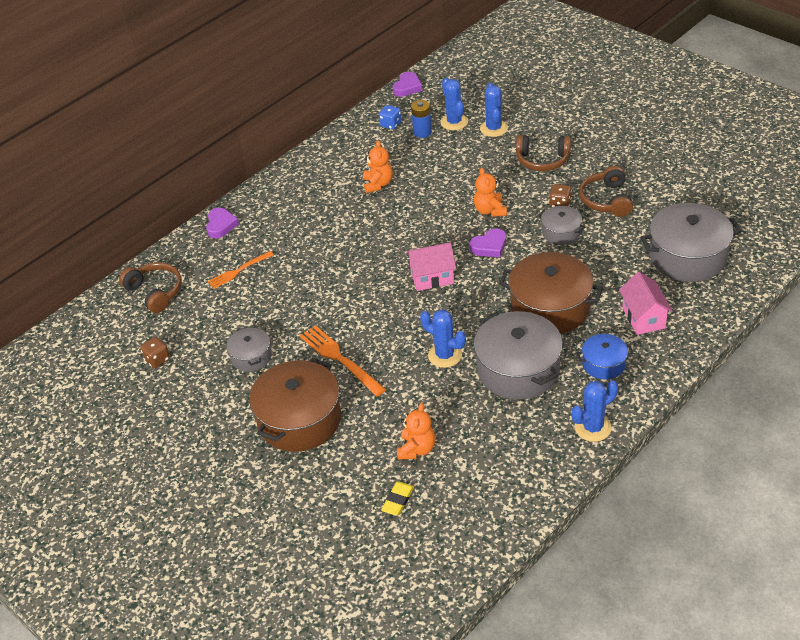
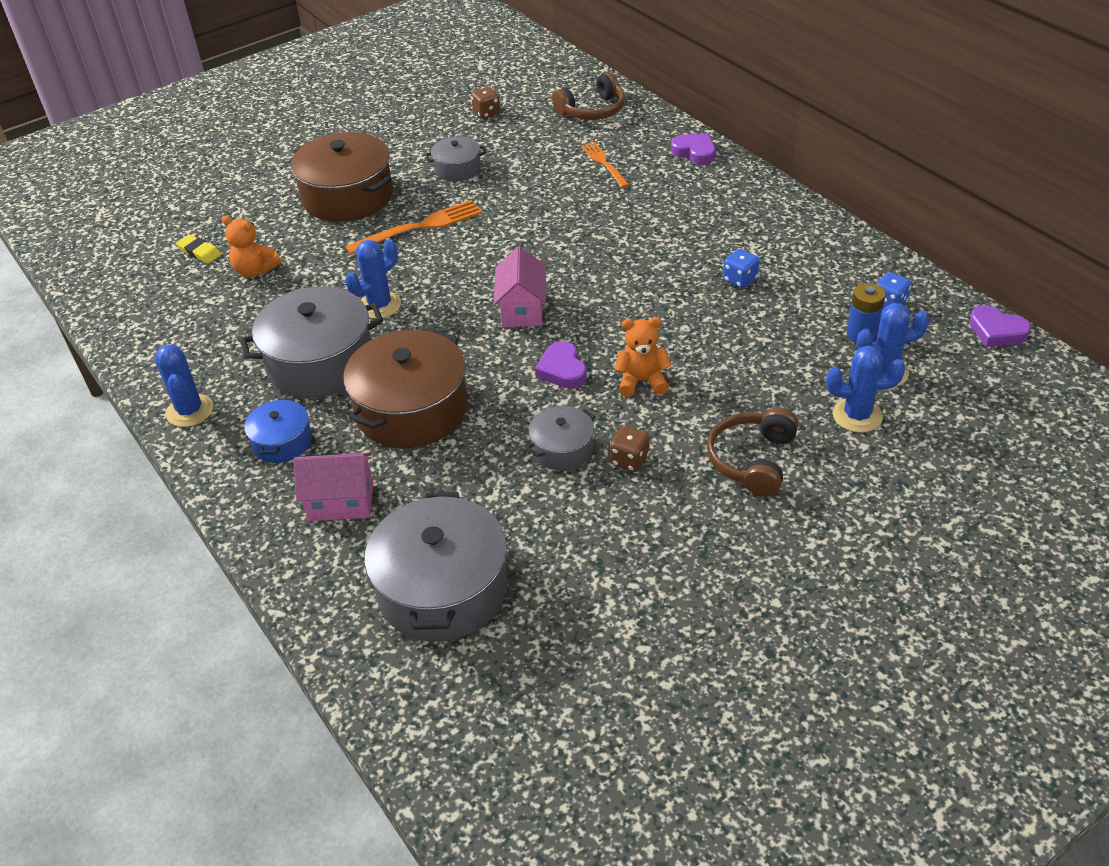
camera: 100 degrees right, 0 degrees up
purple heart [206,208,239,238] -> purple heart turned 150 degrees counterclockwise [671,133,715,165]
orange teddy bear [363,140,393,193] -> blue dice [723,249,759,288]
brown headphones [579,166,633,217] -> none

